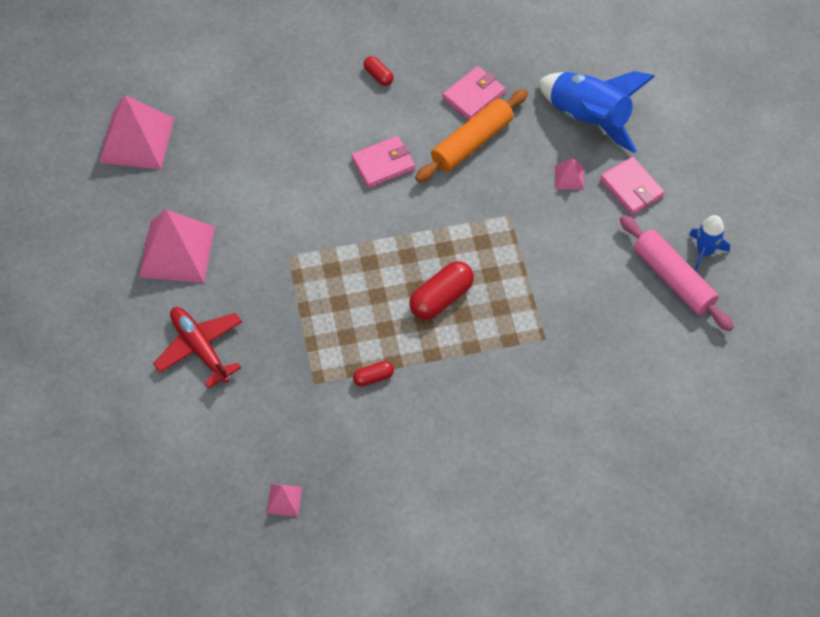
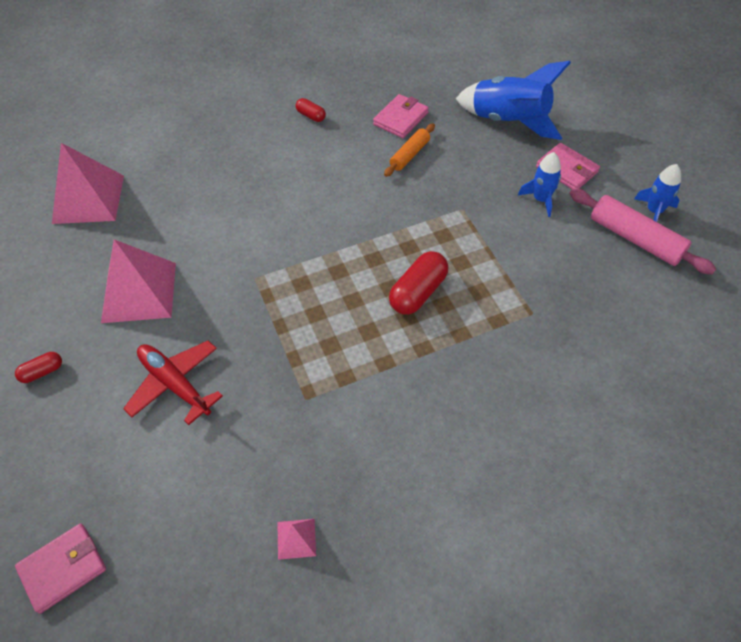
camera: 10 degrees left, 5 degrees down
pink wallet [351,136,415,188] -> pink wallet moved to [15,523,106,614]
red capsule [353,361,394,387] -> red capsule moved to [15,352,62,383]
orange rolling pin [415,89,528,182] -> orange rolling pin [384,123,435,177], size x0.61
pink pyramid [555,158,584,190] -> none
none -> blue rocket [518,152,561,217]

